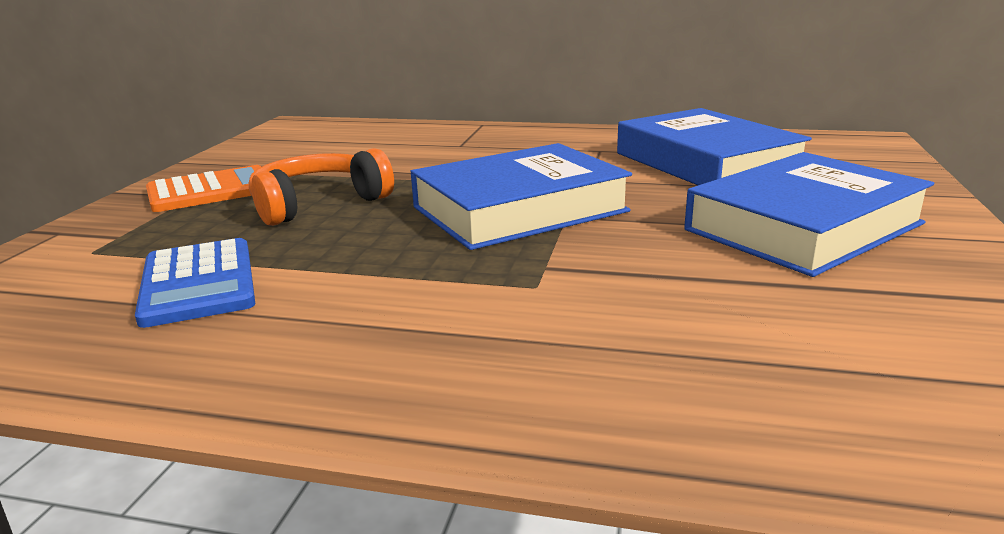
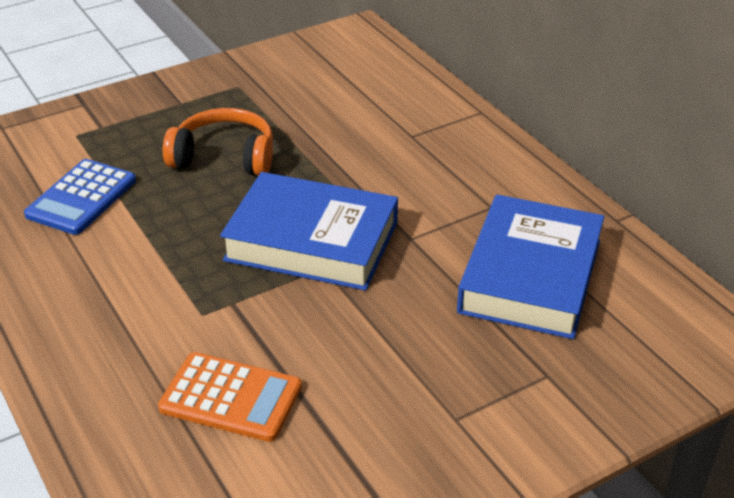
camera: 45 degrees right, 15 degrees up
orange calculator [146,165,261,212] -> orange calculator moved to [158,352,302,442]
blue book [684,152,934,277] -> none

